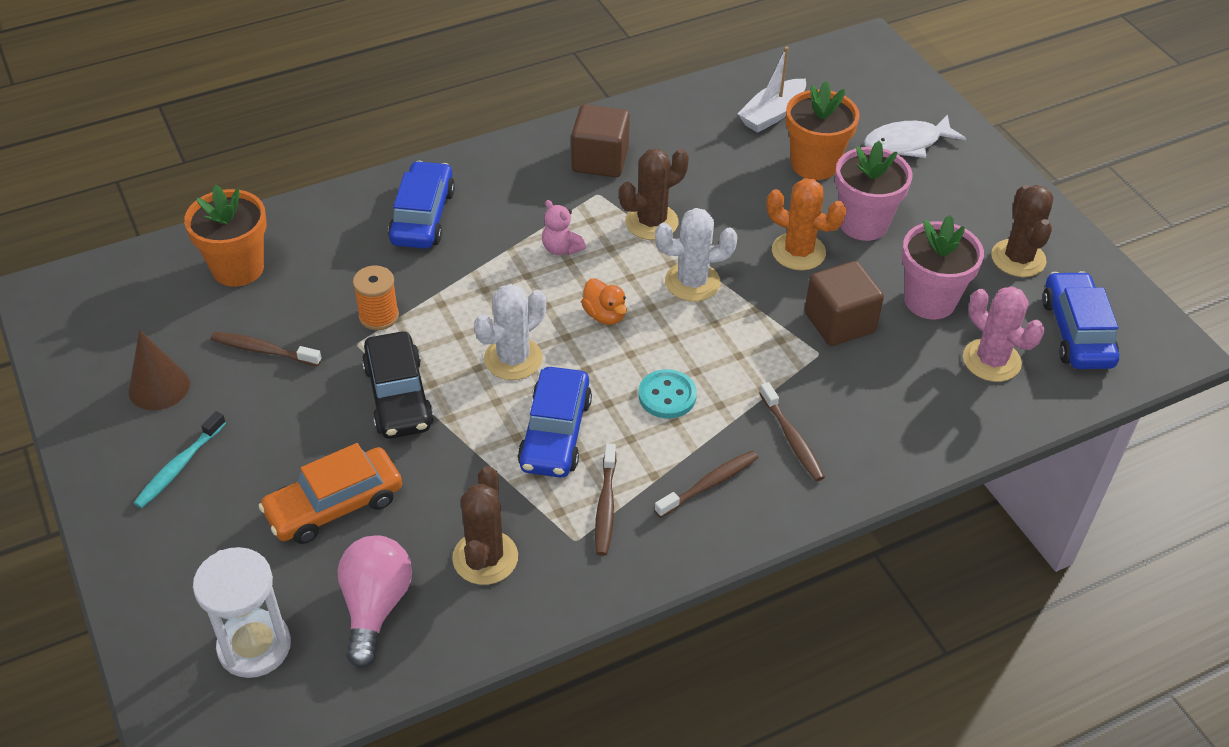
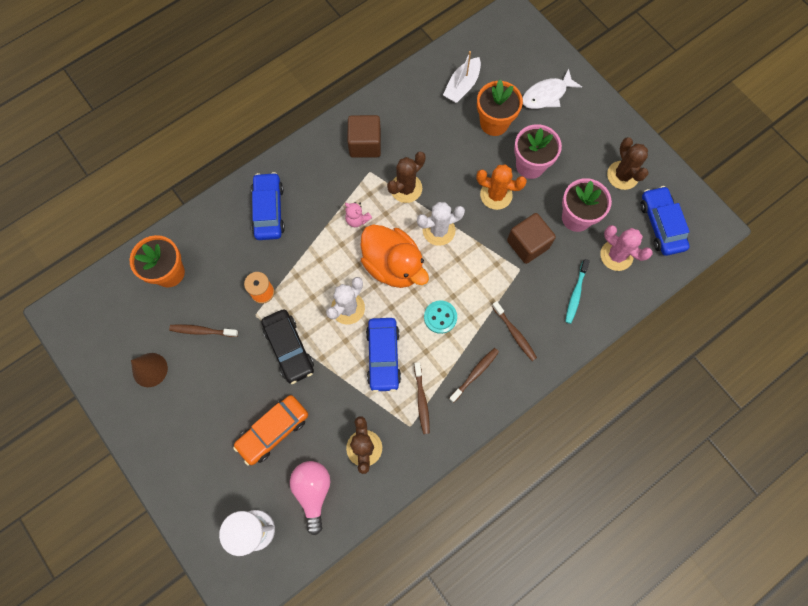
camera: 10 degrees left, 25 degrees up
turquoise toothbrush [134,411,226,508] -> turquoise toothbrush moved to [565,259,590,324]
orange duck [581,278,627,325] -> orange duck [361,225,429,288], size x2.23

